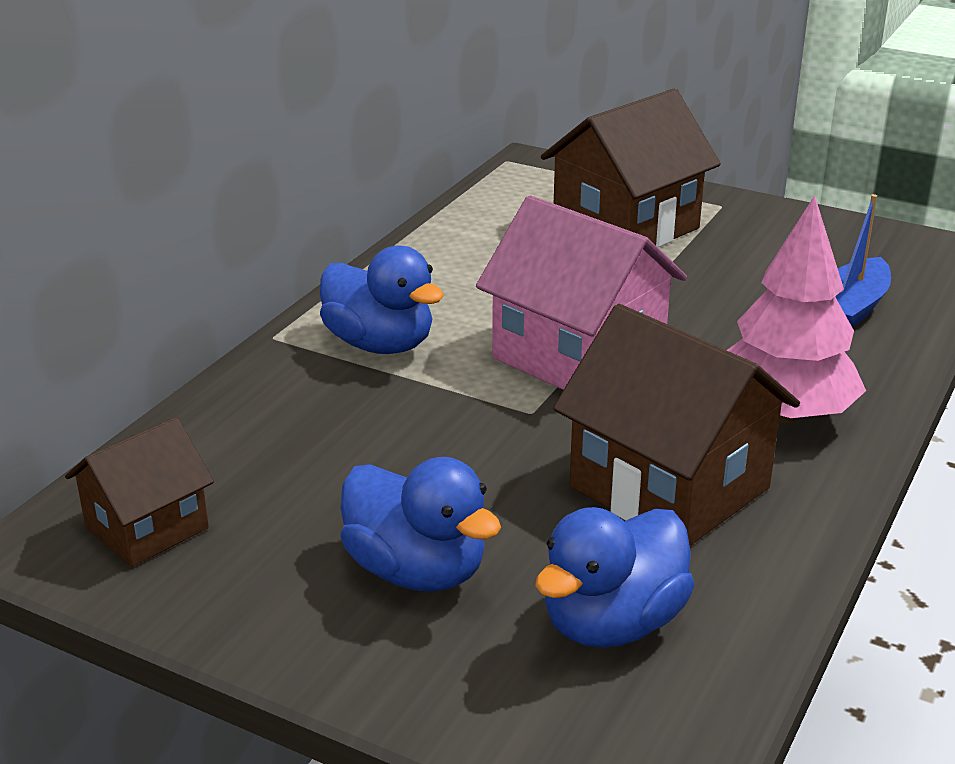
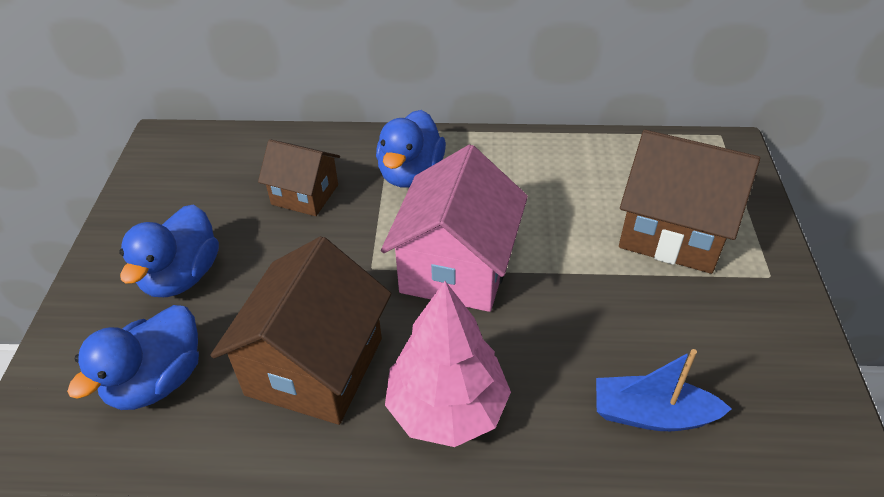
camera: 65 degrees right, 15 degrees up
brown house [65,417,214,567] -> brown house moved to [258,139,340,216]
blue duck [535,507,695,648] -> blue duck turned 75 degrees counterclockwise [67,305,199,410]

